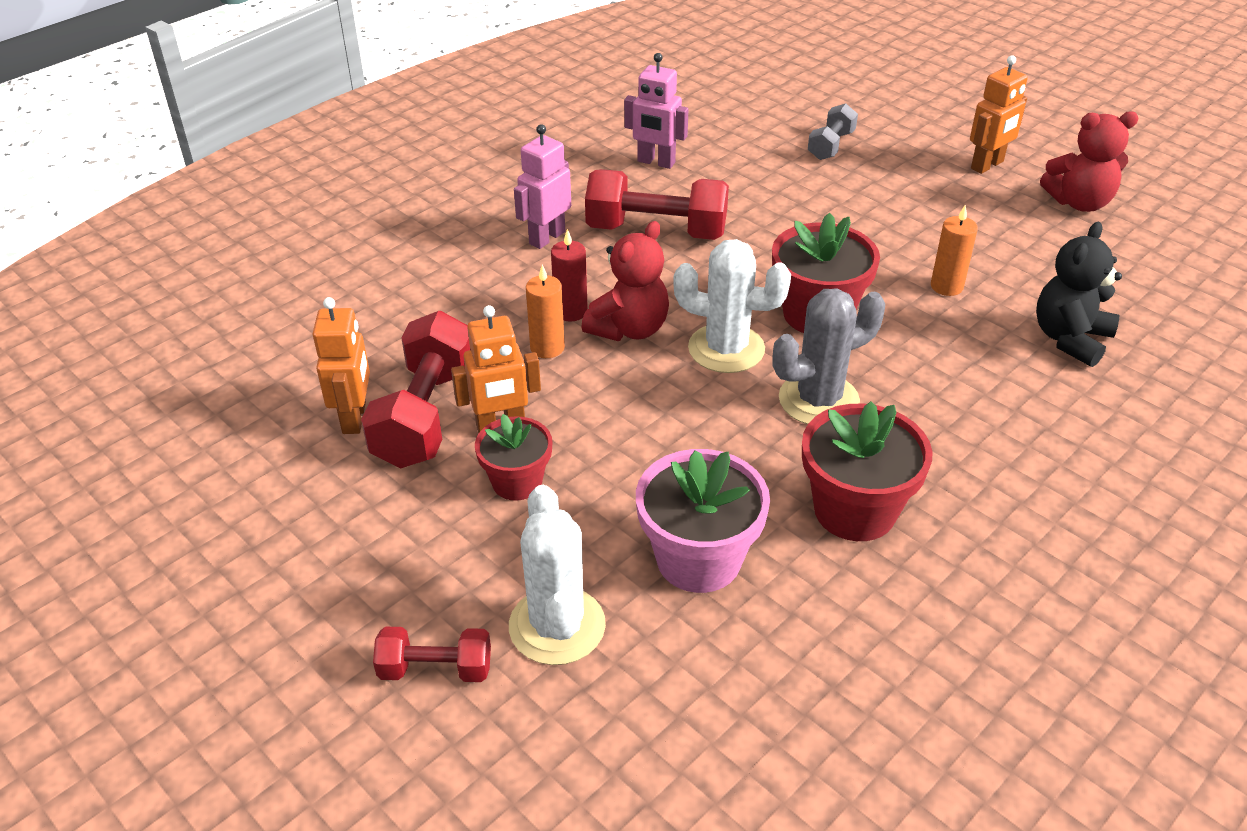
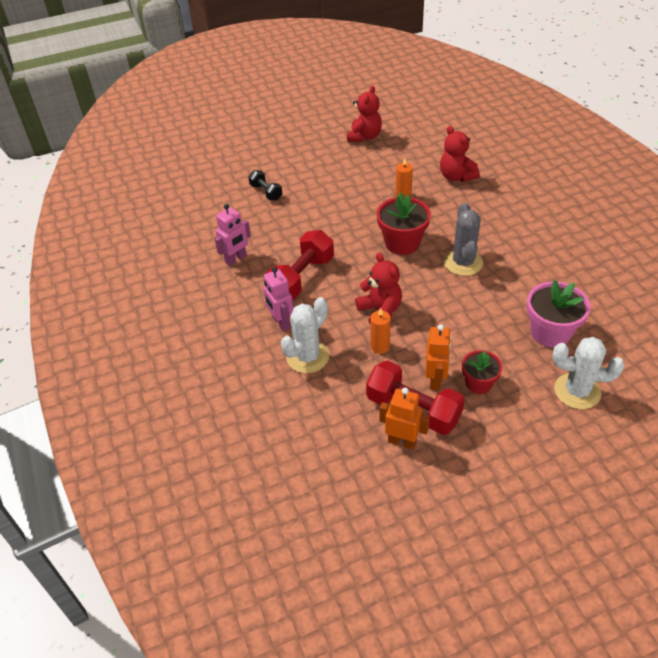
camera: 65 degrees left, 5 degrees up
red dumbbell [373,627,491,682] -> none
red candle [551,229,588,322] -> none
white cactus [673,239,791,373] -> white cactus moved to [281,297,329,373]
red flower pot [802,402,933,541] -> none
grey dumbbell [808,103,858,160] -> black dumbbell [249,170,282,201]
orange robot [970,55,1028,174] -> none
black teddy bear [1036,222,1122,367] -> red teddy bear [440,126,480,182]

